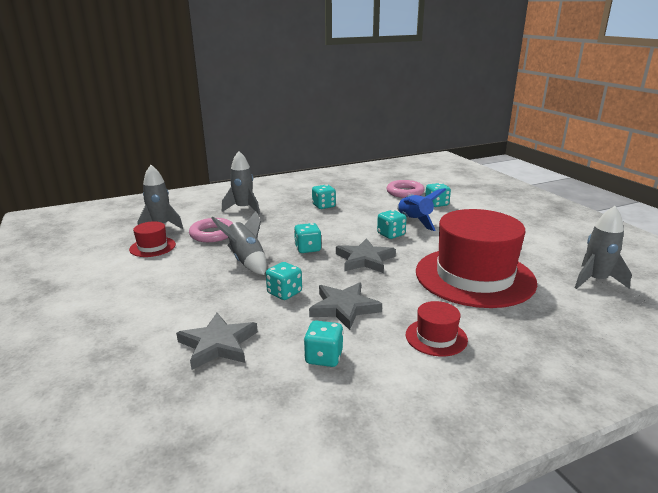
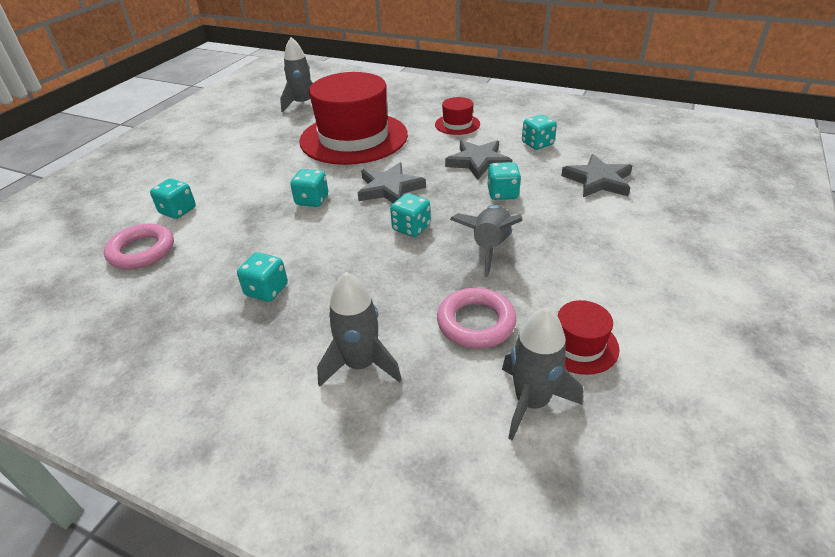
camera: 130 degrees left, 15 degrees up
blue rocket [397,188,446,231] -> none

